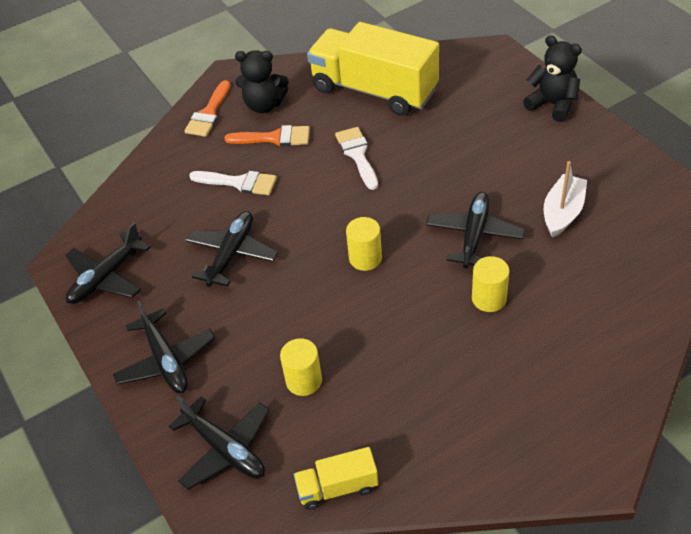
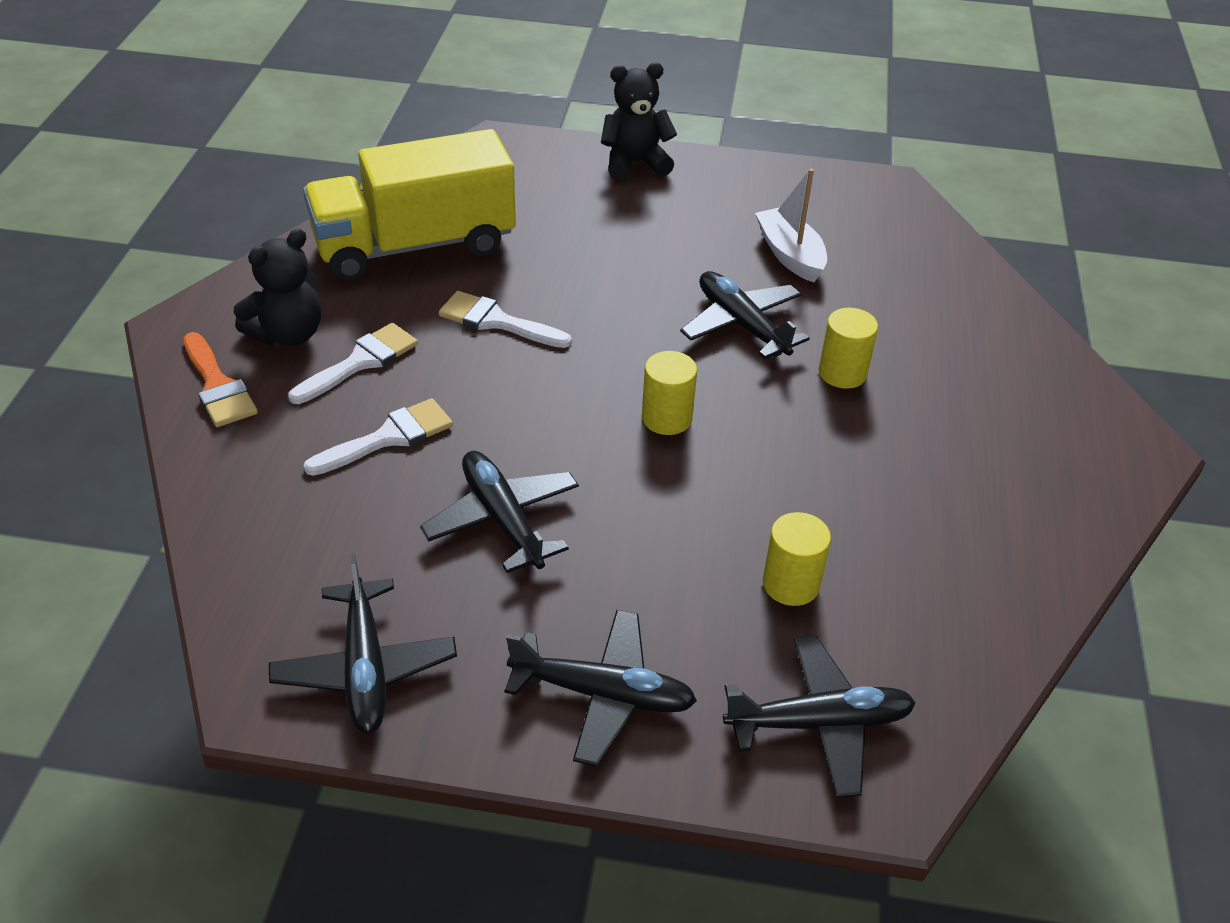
camera: 55 degrees left, 5 degrees down
orange brush [224,125,310,147] -> white brush [288,323,418,404]
yellow truck [294,447,378,510] -> none

